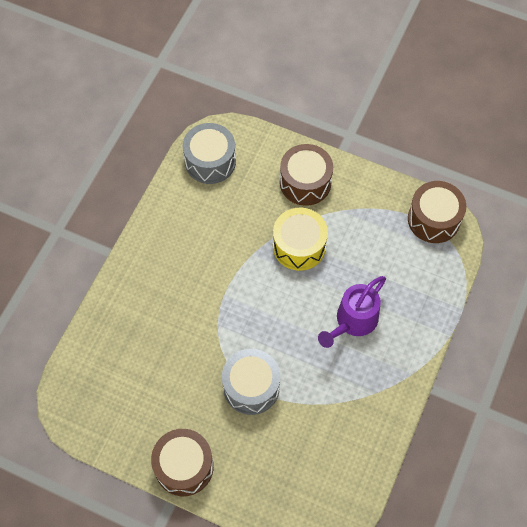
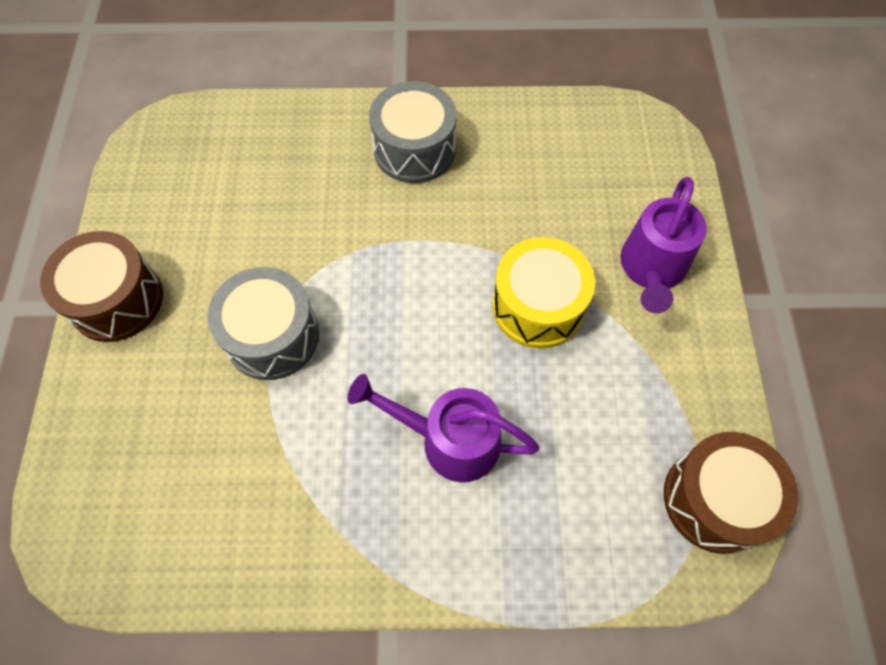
camera: 65 degrees right, 0 degrees up
grey drum [183,123,236,184] -> grey drum moved to [369,81,457,183]
brown drum [280,144,333,206] -> purple watering can [620,177,707,313]

